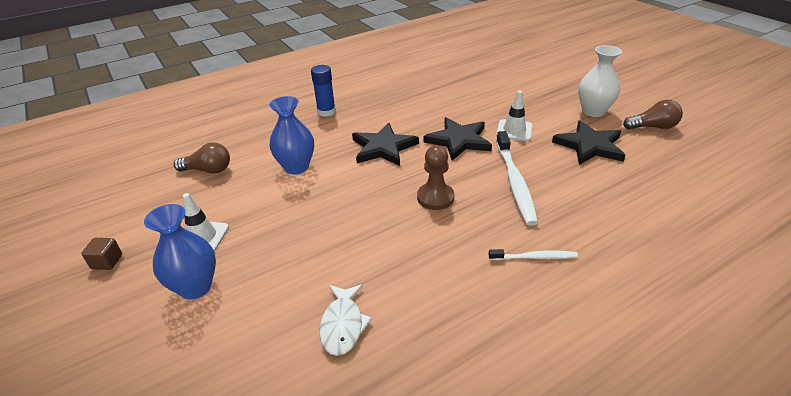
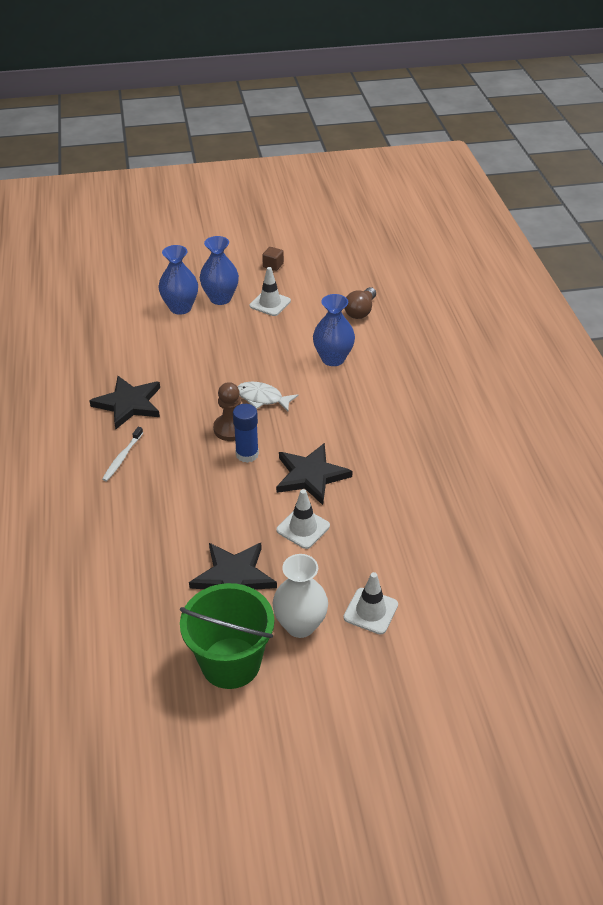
camera: 110 degrees right, 5 degrees up
blue glue stick [311,65,336,117] -> blue glue stick moved to [233,404,259,463]
white fish [319,284,372,356] -> white fish moved to [238,382,298,411]
black star [352,123,419,166] -> black star moved to [89,376,160,429]
white toothbrush [496,131,538,226] -> none
brown light bulb [623,100,683,130] -> green bucket [180,583,274,689]
none -> blue vase [159,245,198,315]
none -> white traffic cone [343,572,398,634]

